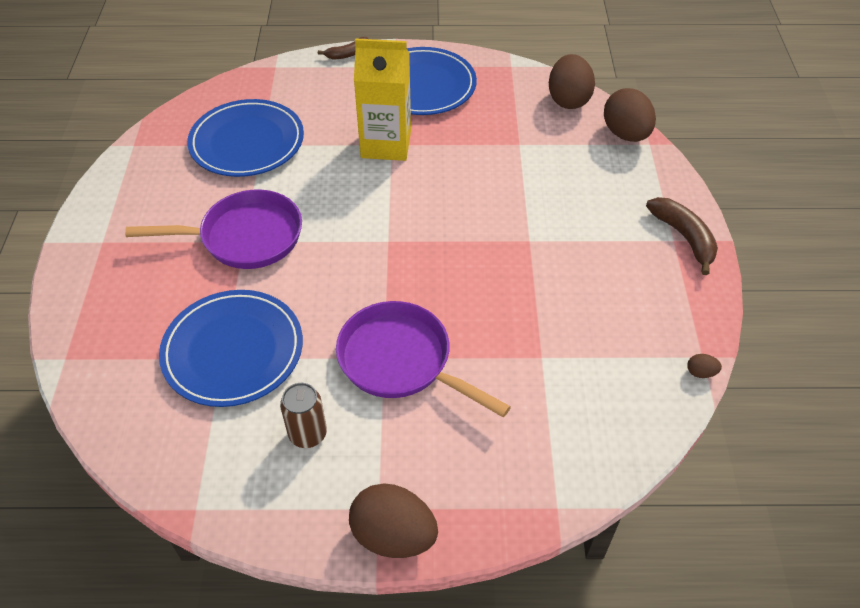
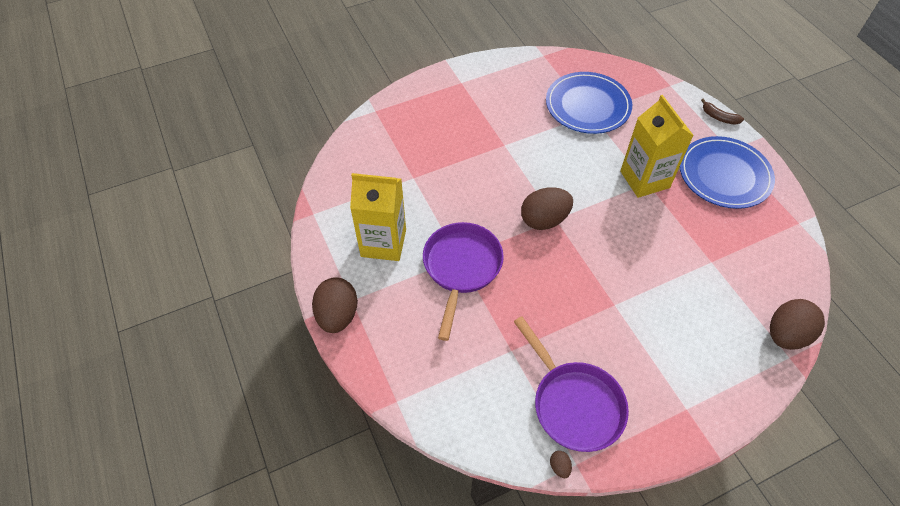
camera: 65 degrees right, 5 degrees up
purple pan [125,189,302,269] -> purple pan moved to [514,316,629,452]
blue plate [159,290,303,407] -> none
brown can [280,383,327,448] -> yellow carton [350,173,406,261]
brown egg [549,54,595,109] -> brown egg moved to [521,187,573,230]
brown banana [646,197,718,275] -> none

